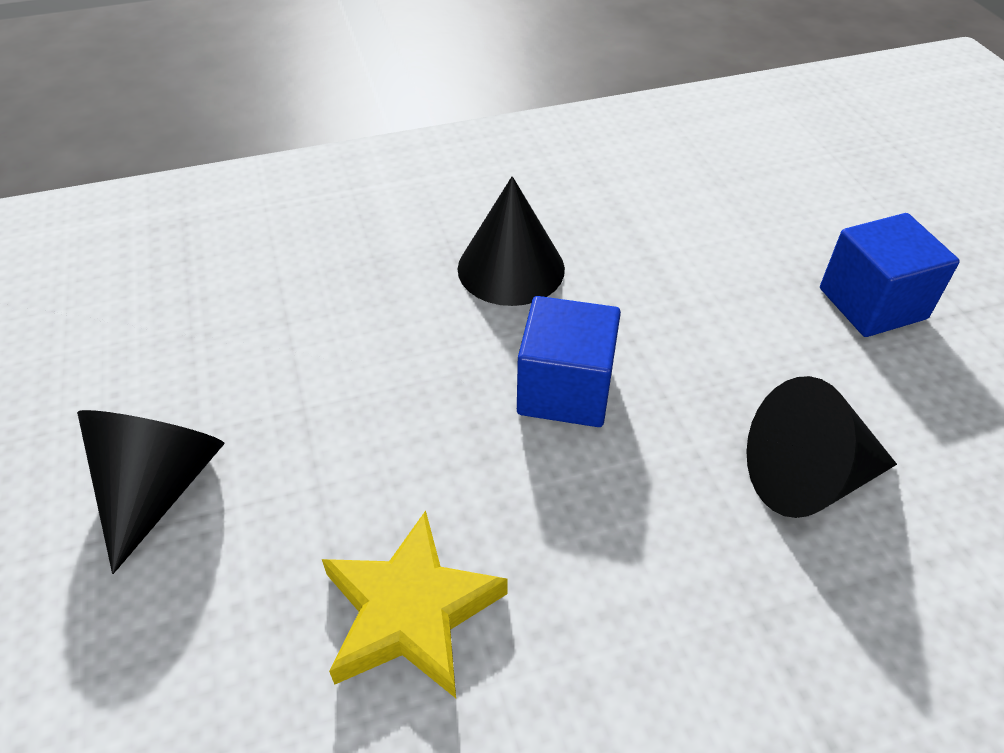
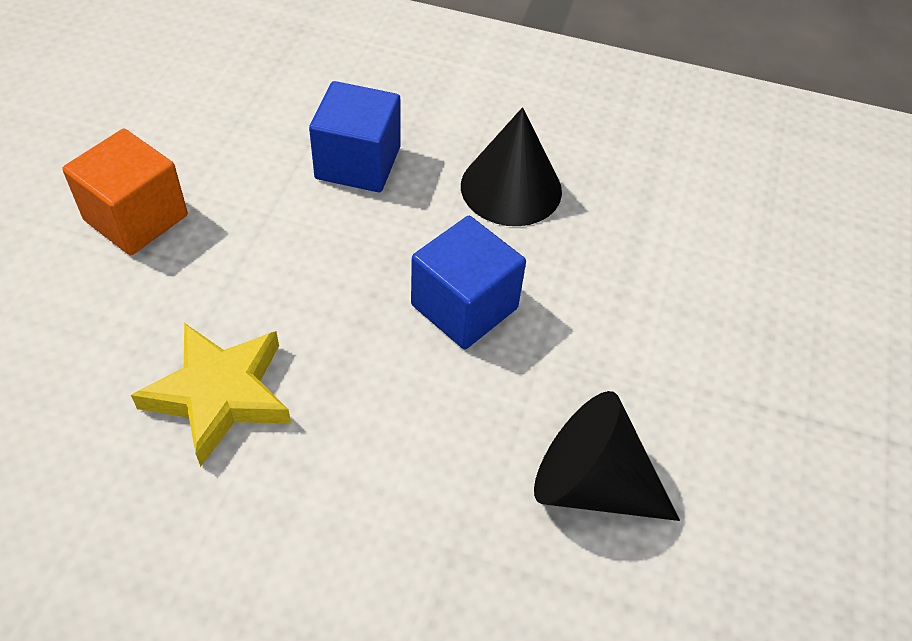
camera: 30 degrees right, 5 degrees up
black cone [77,410,224,574] -> orange cube [62,129,188,255]
blue cube [820,213,960,337] -> blue cube moved to [309,81,400,192]

